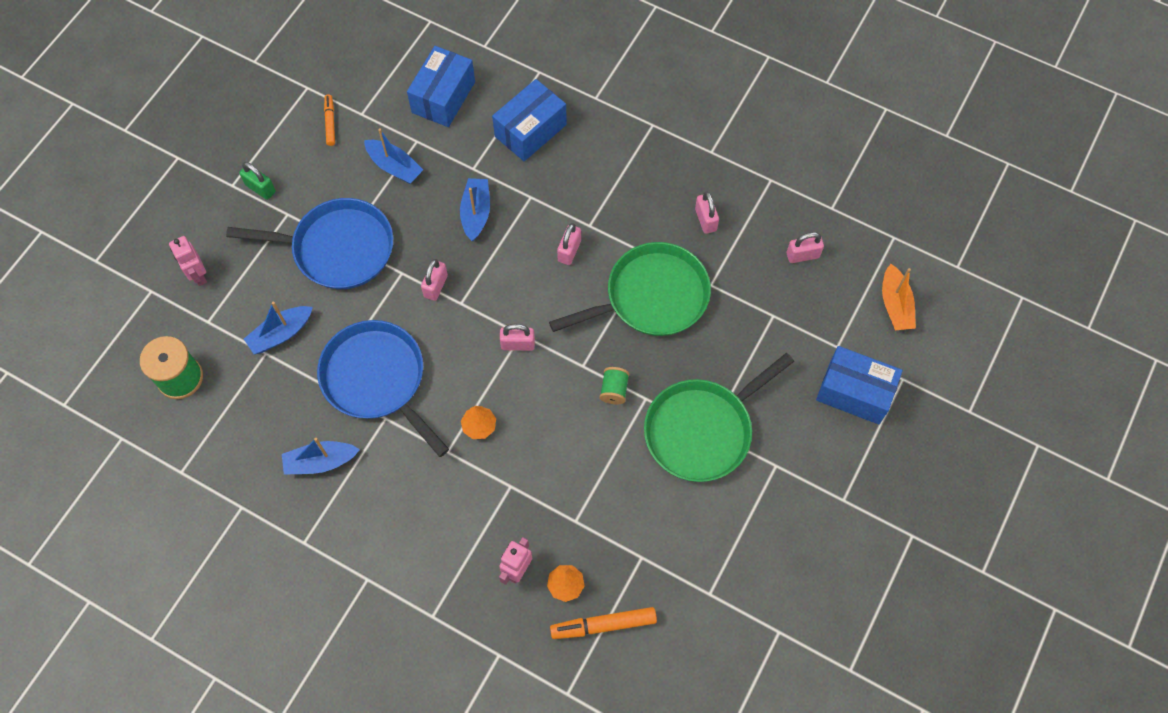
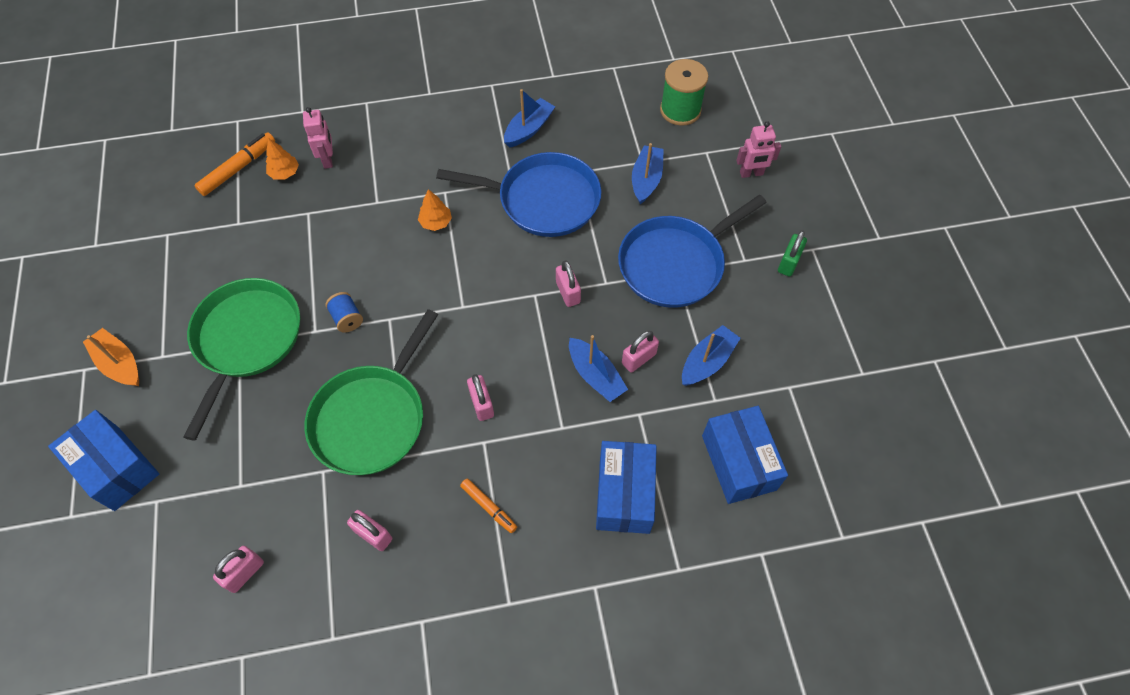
camera: 140 degrees right, 5 degrees down
pink robot [169,236,207,286] -> pink robot turned 150 degrees clockwise [736,121,781,178]
green padlock [239,162,276,200] -> green padlock turned 60 degrees counterclockwise [778,230,807,276]
orange marker [324,94,335,146] -> orange marker moved to [460,478,517,533]
blue boat [364,129,423,184] -> blue boat turned 135 degrees clockwise [682,325,741,386]
pink padlock [500,324,535,351] -> pink padlock moved to [622,331,659,372]
green spool [600,367,629,404] -> blue spool [325,292,363,333]
blue box [816,346,903,424] -> blue box turned 60 degrees clockwise [48,410,159,511]
orange boat [882,264,916,330] -> orange boat moved to [83,328,139,386]

